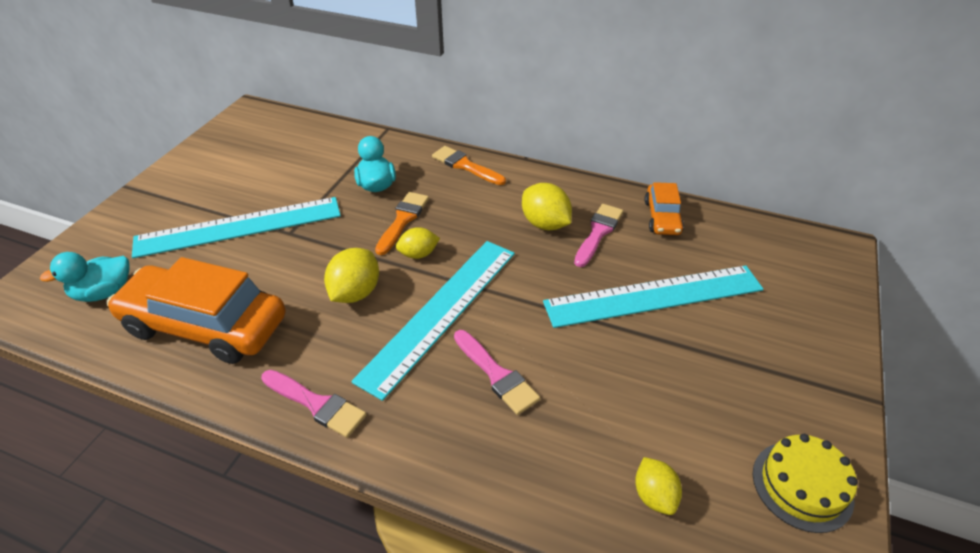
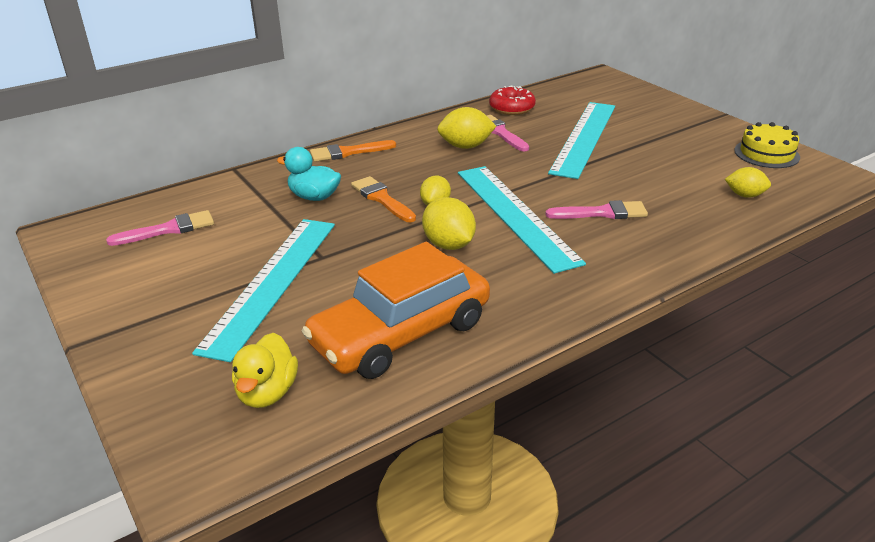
camera: 55 degrees left, 10 degrees down
turquoise duck [40,252,130,302] -> yellow duck [232,333,298,408]
pink brush [261,370,366,438] -> pink brush moved to [106,210,214,246]
orange car [645,182,684,235] -> red donut [489,85,536,115]

